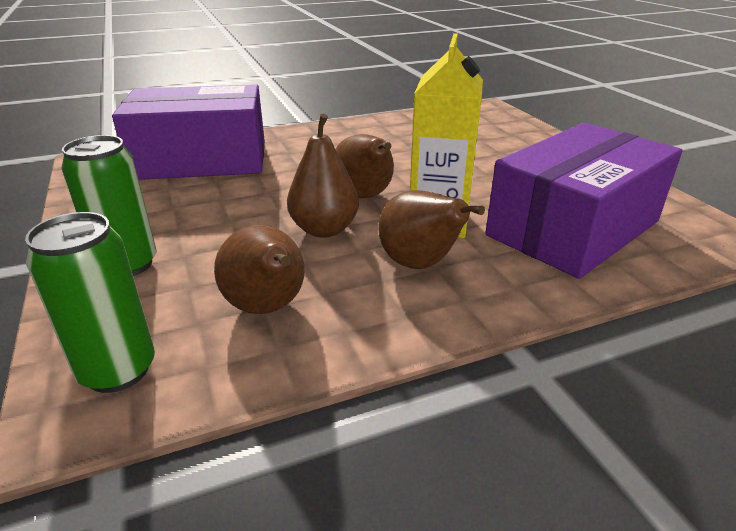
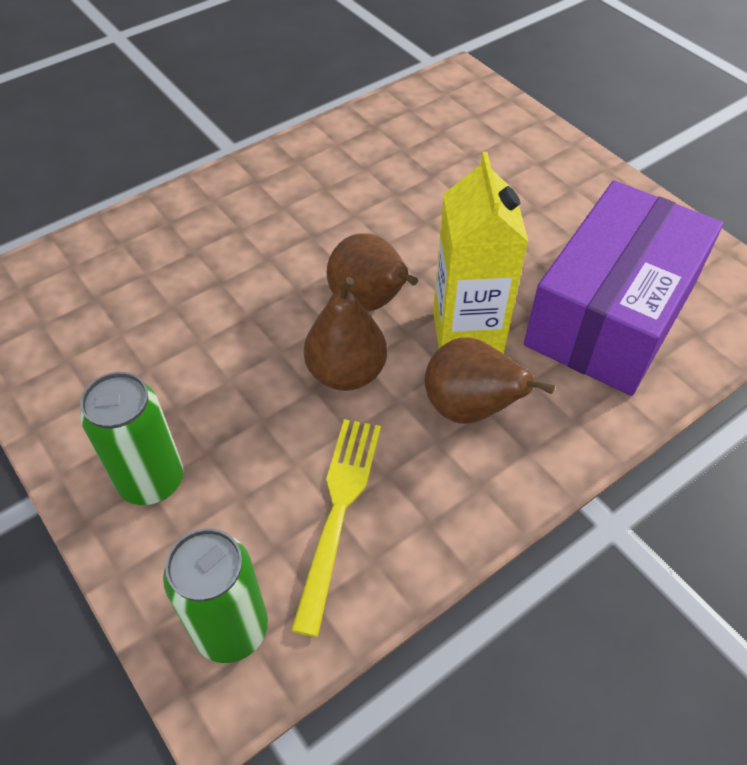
camera: 15 degrees left, 20 degrees up
purple box [112,84,265,180] -> none
brown pear [214,225,305,314] -> yellow fork [291,419,381,637]

